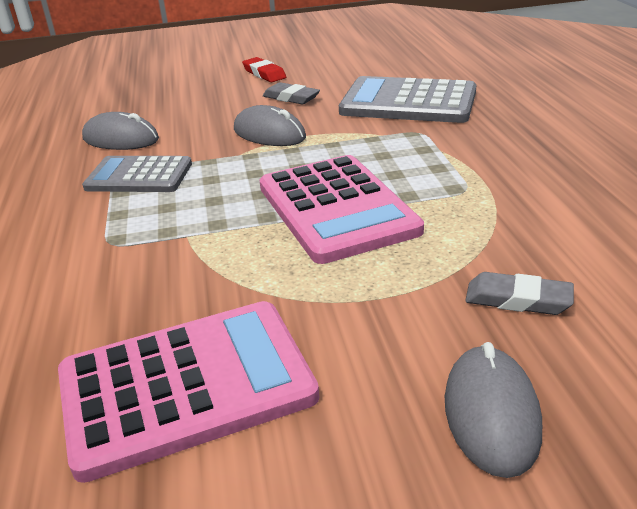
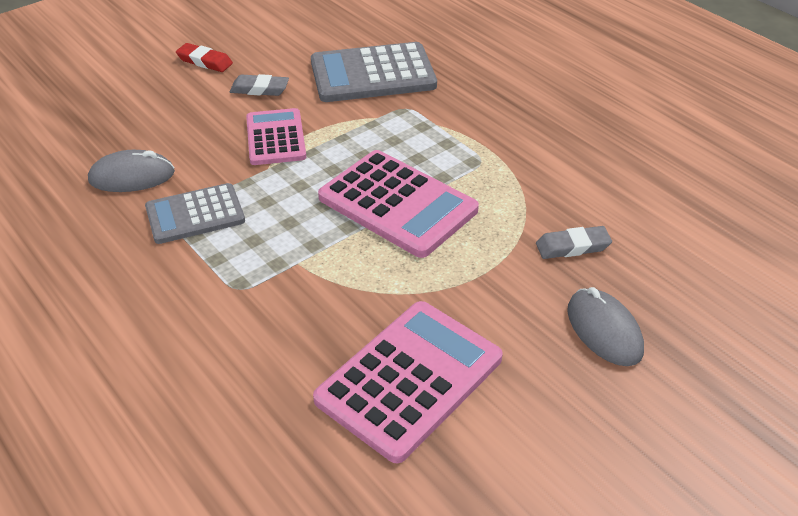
camera: 30 degrees left, 10 degrees up
grey mouse [234,105,306,146] -> pink calculator [246,108,306,165]

